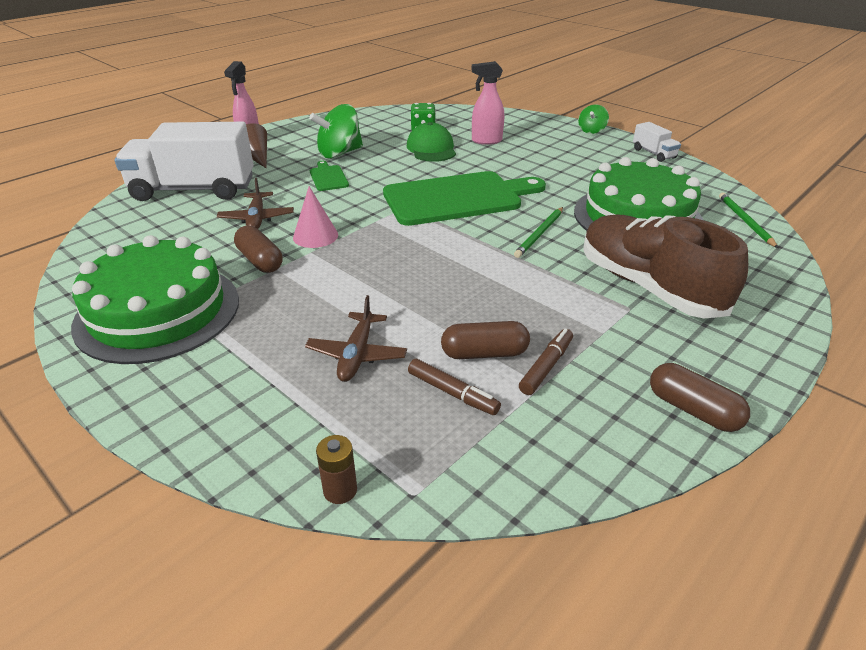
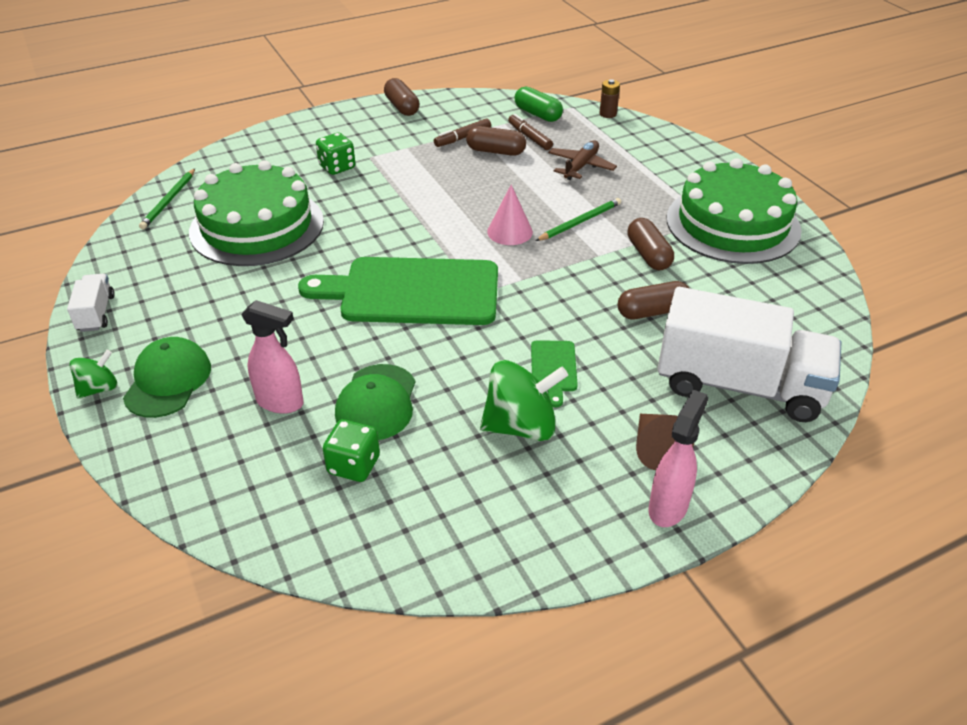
camera: 160 degrees left, 5 degrees up
brown plane [217,178,294,229] -> brown capsule [618,281,689,320]
pink cone [293,186,338,248] -> pink cone moved to [487,185,533,245]
green pencil [514,207,563,258] -> green pencil moved to [536,198,621,241]
brown shoe [583,215,748,318] -> green dice [316,133,355,175]
none -> green cap [123,337,211,418]
none -> green capsule [515,87,563,122]

